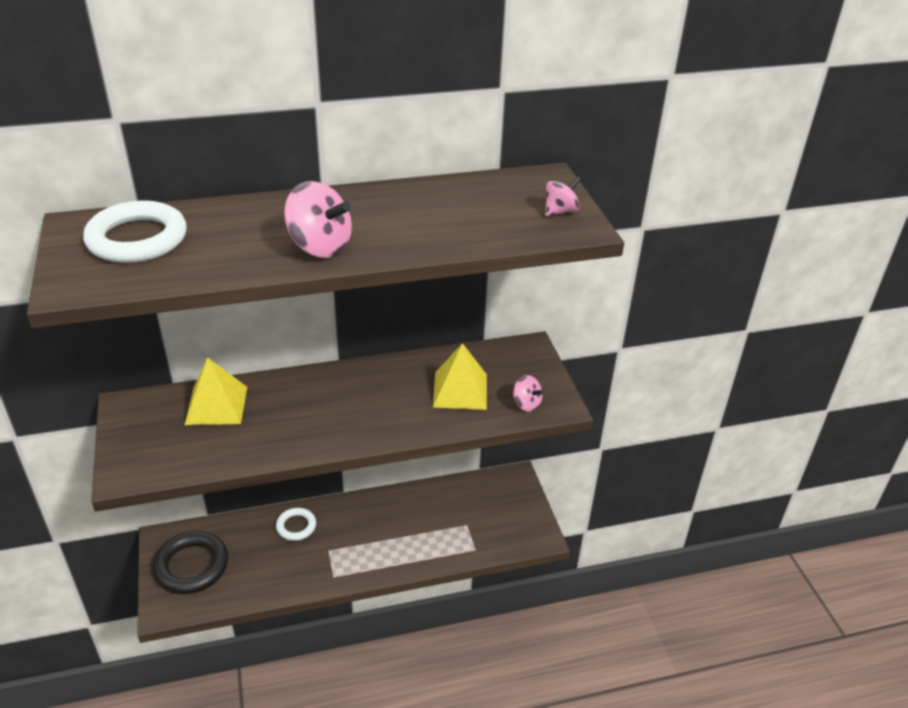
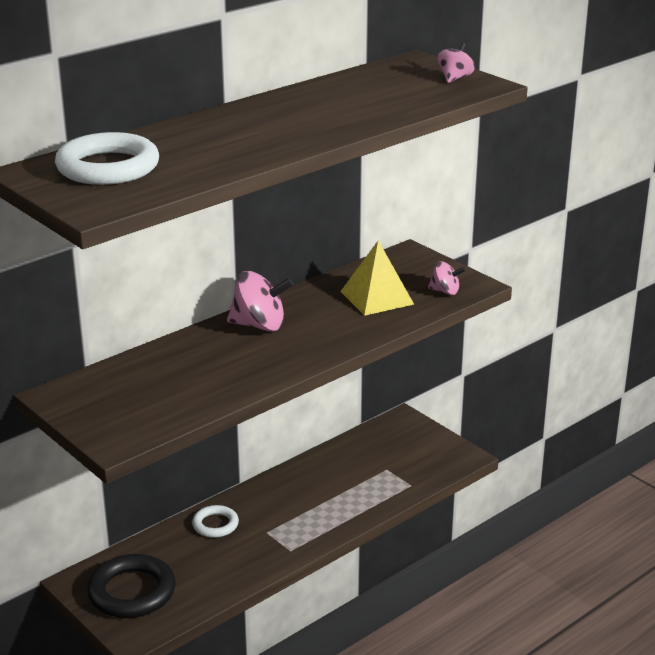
camera: 25 degrees left, 10 degrees down
yellow pyramid [185,357,247,425] -> none
pink spinning top [284,181,352,258] -> pink spinning top moved to [227,271,294,331]

